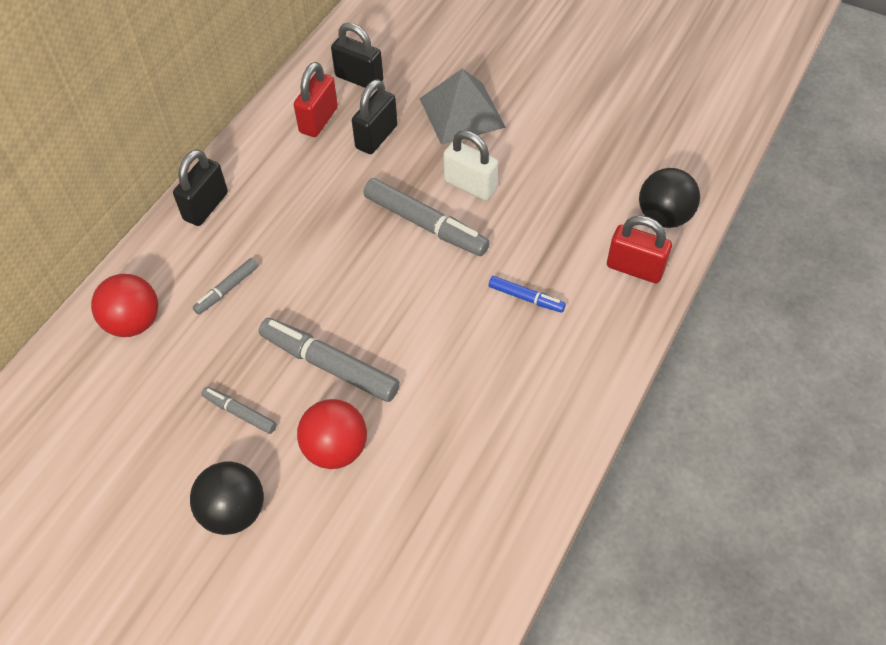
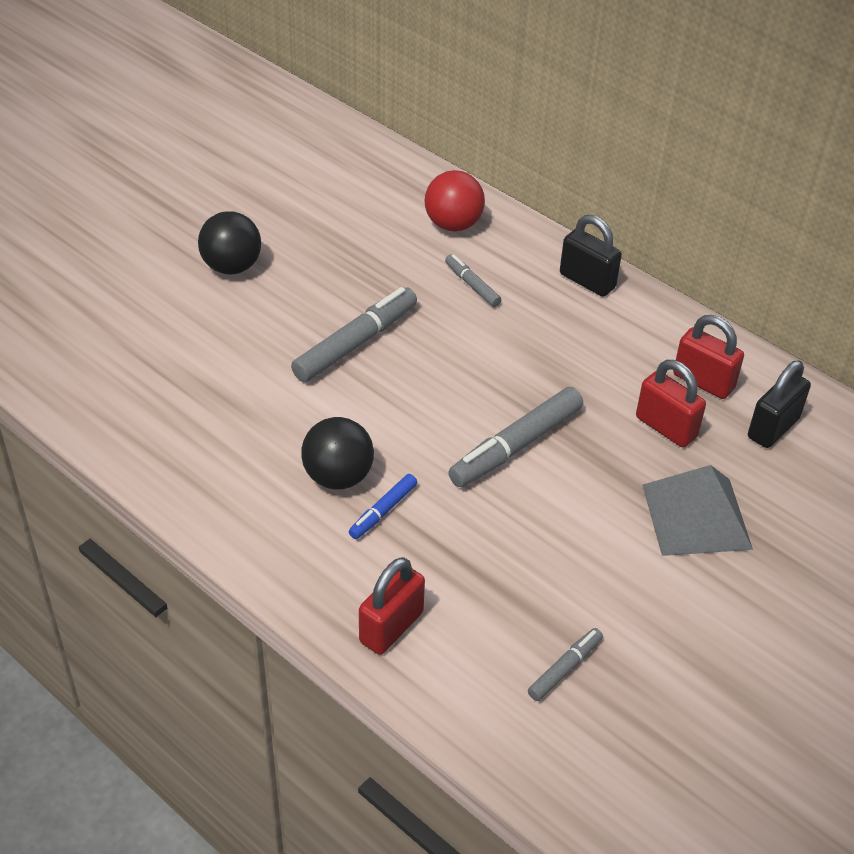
camera: 100 degrees right, 10 degrees down
grey marker [201,387,277,434] -> grey marker moved to [528,628,603,701]
red ball [297,399,367,469] -> none
black padlock [352,79,397,154] -> red padlock [636,360,706,447]
white padlock [443,130,498,201] -> none
black ball [639,168,700,228] -> black ball moved to [301,417,374,489]

